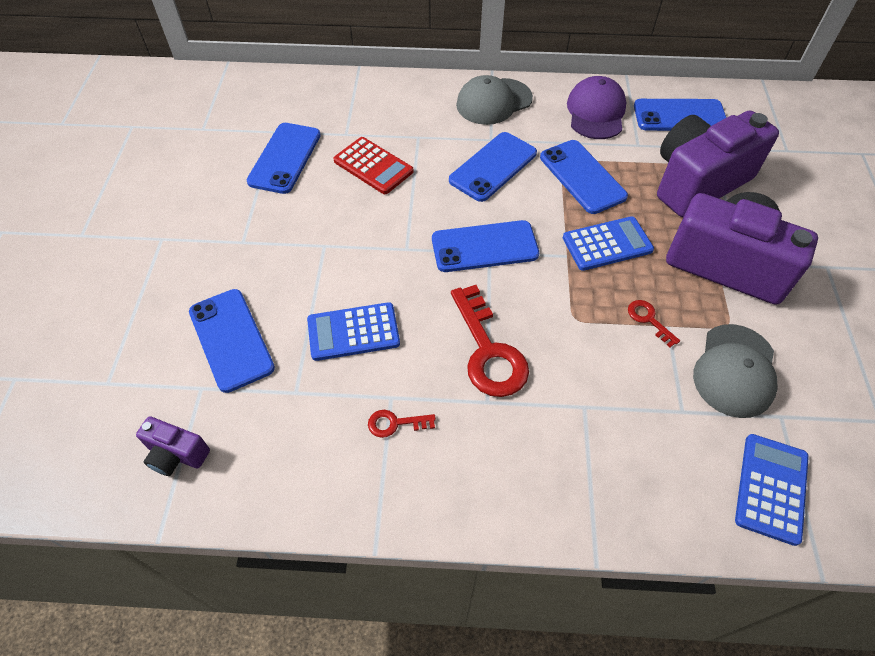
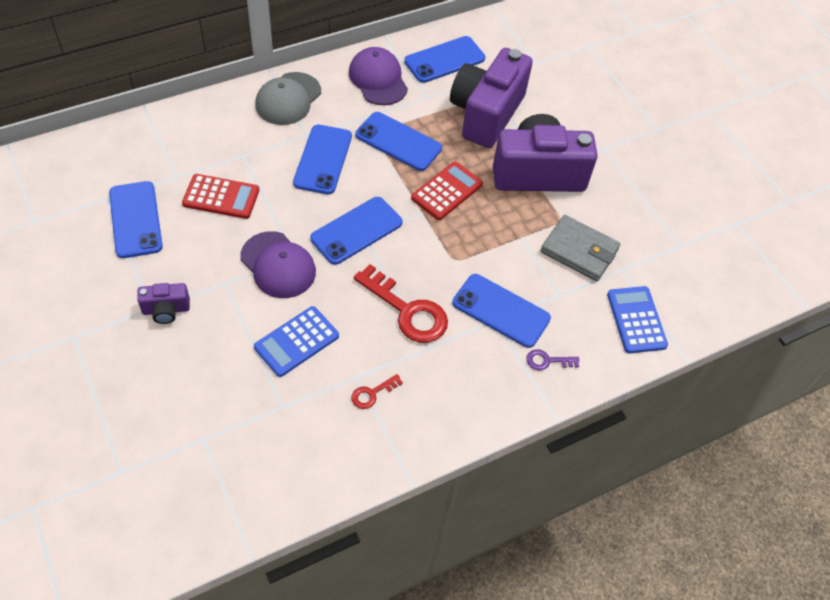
camera: 35 degrees left, 0 degrees up
purple camera [136,416,210,476] -> purple camera moved to [137,283,190,324]
blue phone [189,289,275,393] -> blue phone moved to [452,274,551,348]
blue calculator [563,216,654,271] -> red calculator [411,162,483,220]
red key [628,300,680,347] -> none
grey cap [693,324,778,418] -> grey wallet [541,215,620,281]
none -> purple cap [240,231,316,298]
none -> purple key [526,349,580,370]

